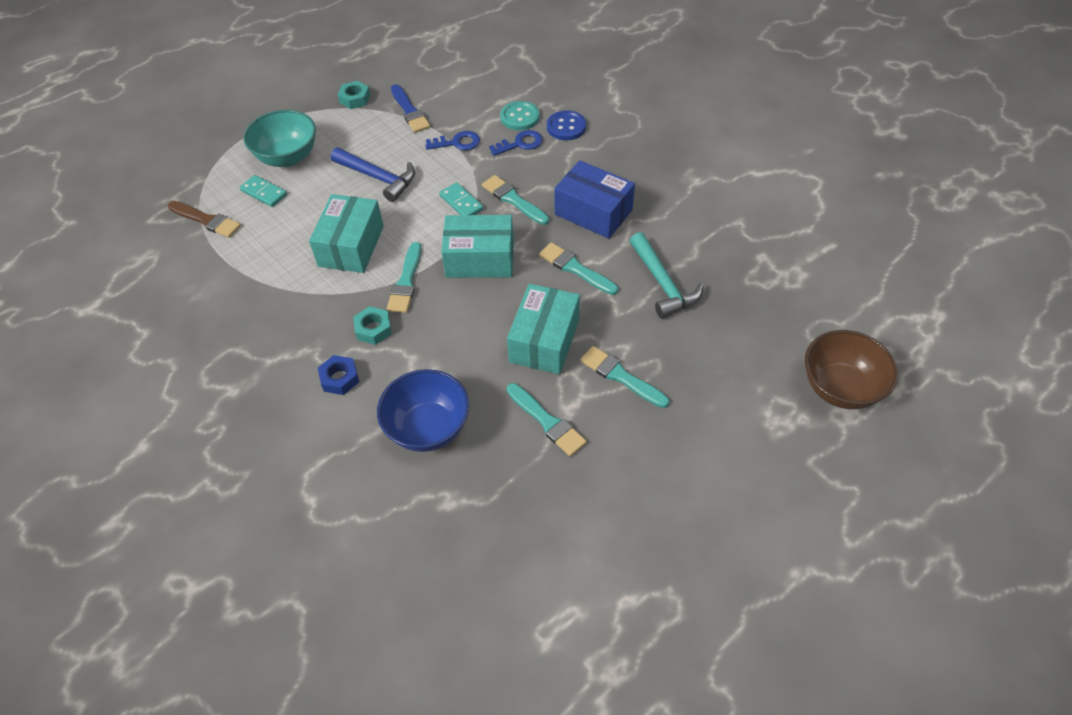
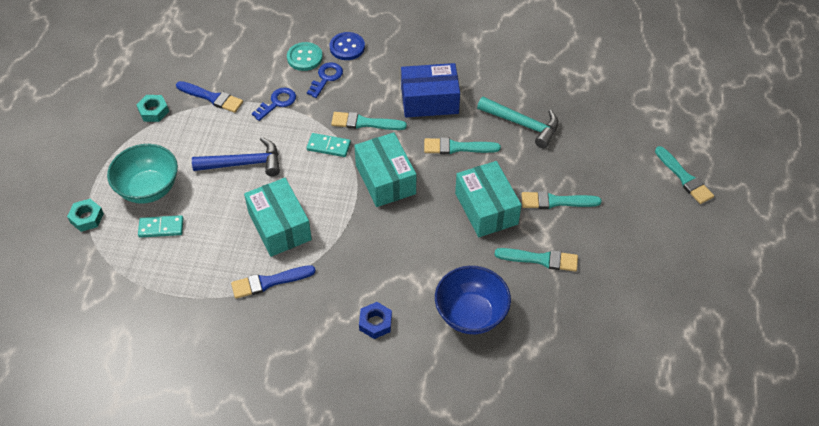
camera: 40 degrees left, 0 degrees up
brown brush [168,201,241,238] -> none
turquoise nut [353,306,392,345] -> turquoise nut moved to [67,199,104,232]
turquoise brush [387,242,422,313] -> turquoise brush moved to [655,146,714,204]
turquoise box [441,215,514,278] -> turquoise box turned 75 degrees counterclockwise [354,132,416,207]
brown bowl [805,330,898,409] -> none
none -> blue brush [231,265,316,299]

